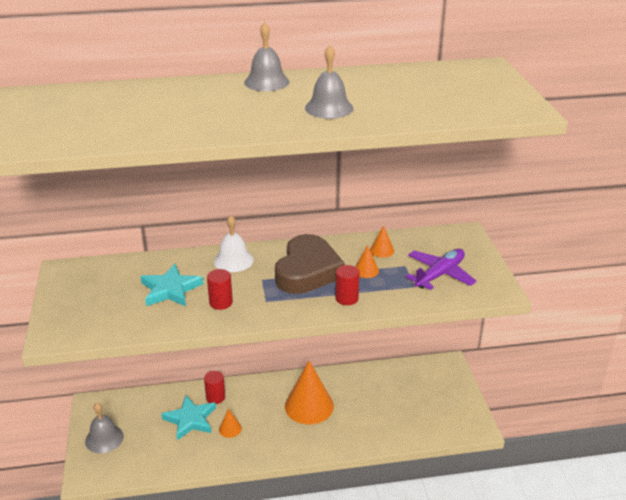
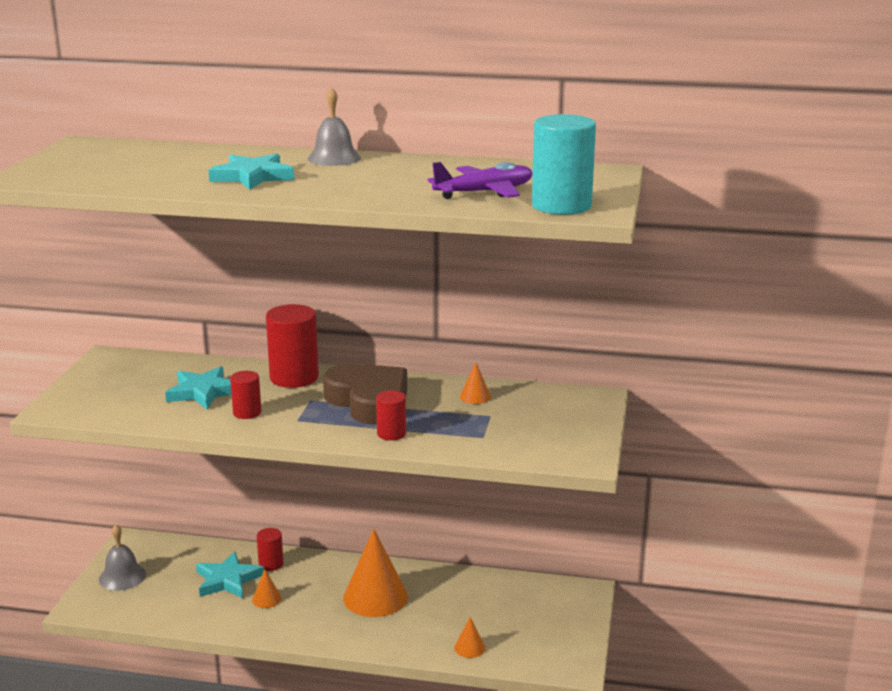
camera: 20 degrees right, 10 degrees down
white bell [214,215,254,272] -> red cylinder [266,304,319,388]
brown heart [275,234,345,294] -> brown heart turned 75 degrees counterclockwise [323,364,407,425]
grey bell [305,45,353,119] -> none
orange cone [355,245,379,278] -> orange cone moved to [454,617,485,658]
purple plane [406,249,477,290] -> purple plane moved to [428,162,533,199]
none -> turquoise star [208,154,294,190]
none -> turquoise cylinder [532,114,596,215]

